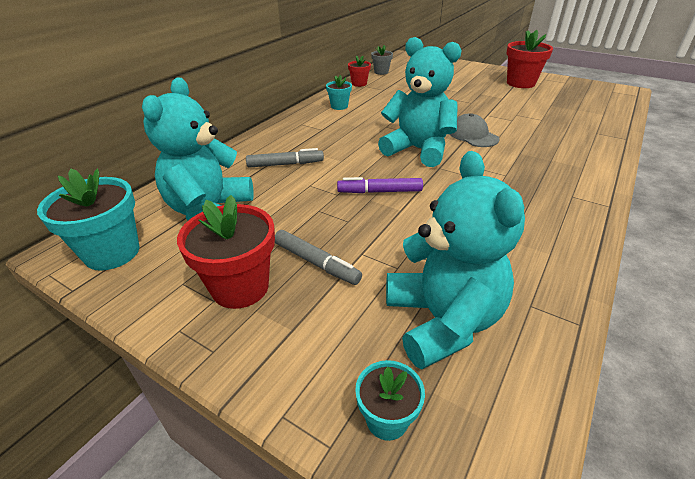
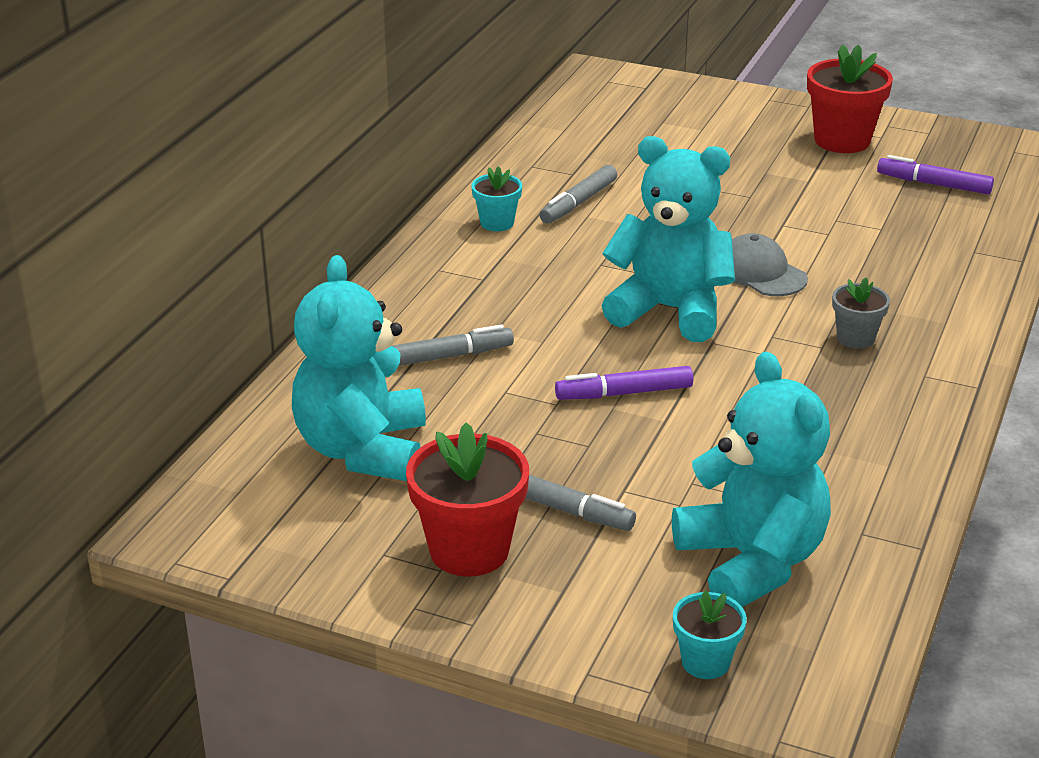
camera: 10 degrees left, 5 degrees down
turquoise flower pot [37,169,139,271] -> none
red flower pot [348,55,371,87] -> none
grey flower pot [371,45,393,75] -> grey flower pot moved to [832,278,890,349]
none -> grey marker [540,165,617,224]
none -> purple marker [877,155,994,194]

